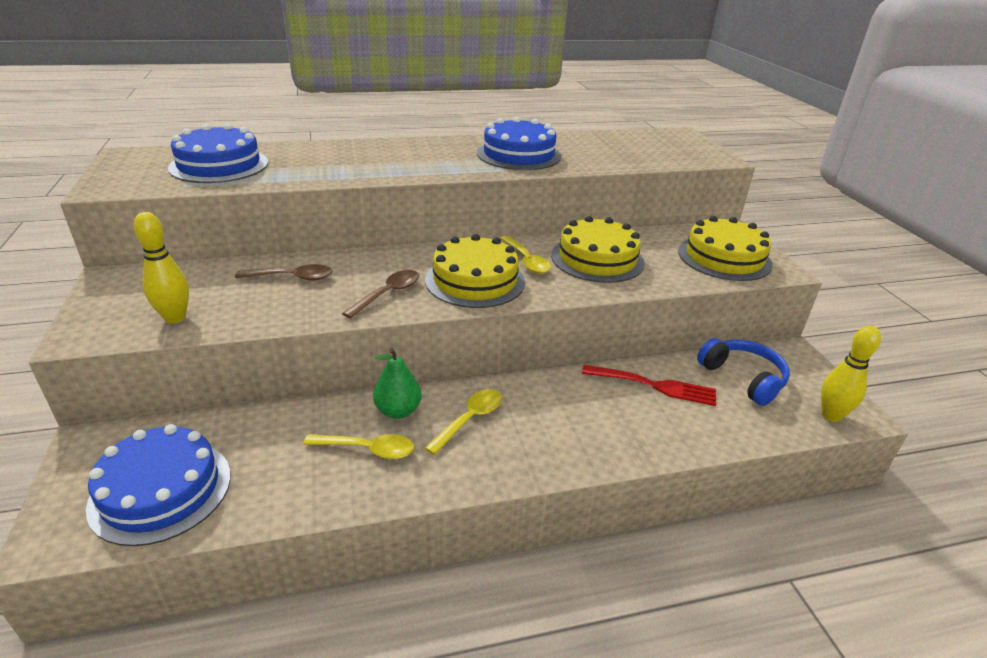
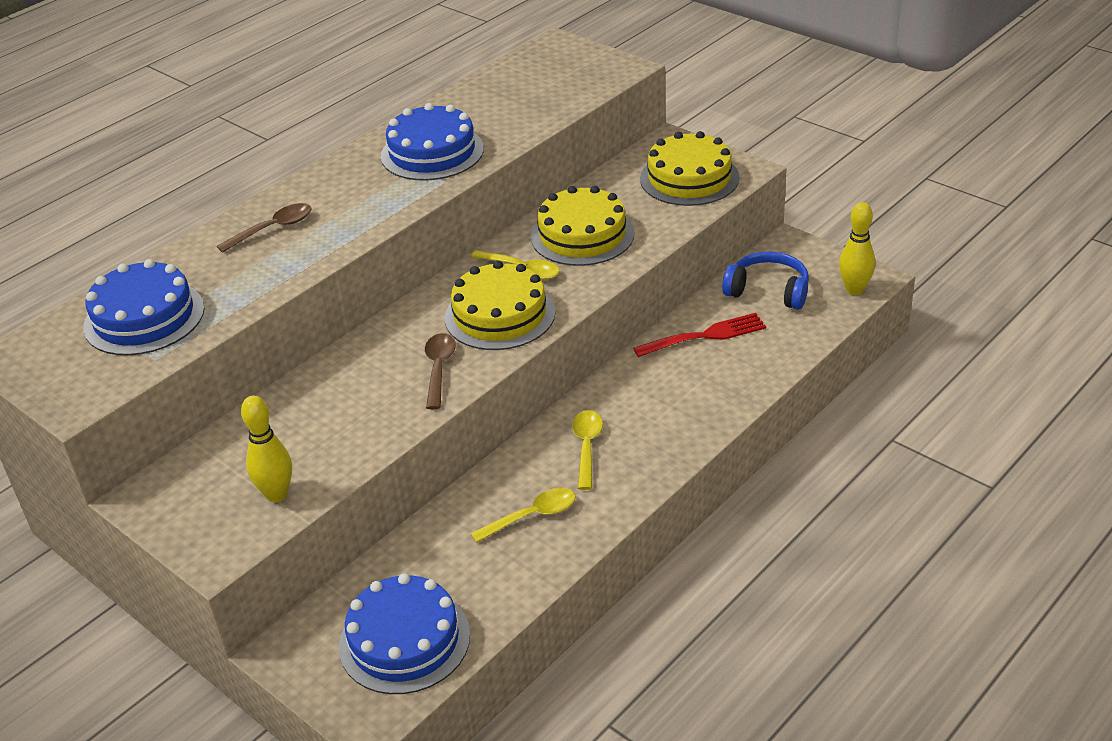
camera: 30 degrees left, 5 degrees up
brown spoon [235,264,333,281] -> brown spoon moved to [217,203,312,253]
green pear [373,348,422,419] -> none

